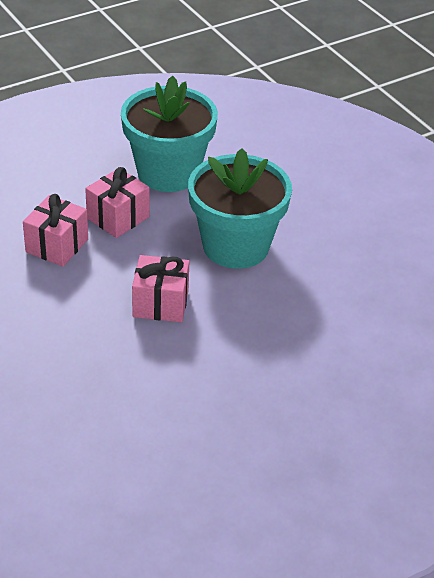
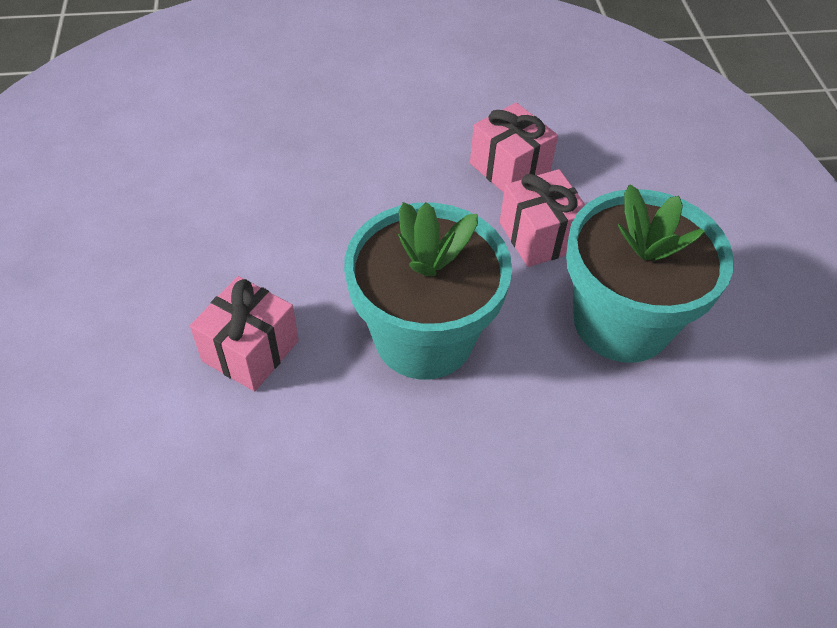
camera: 115 degrees right, 10 degrees up
pink gift [132,255,189,322] -> pink gift moved to [190,276,299,391]

